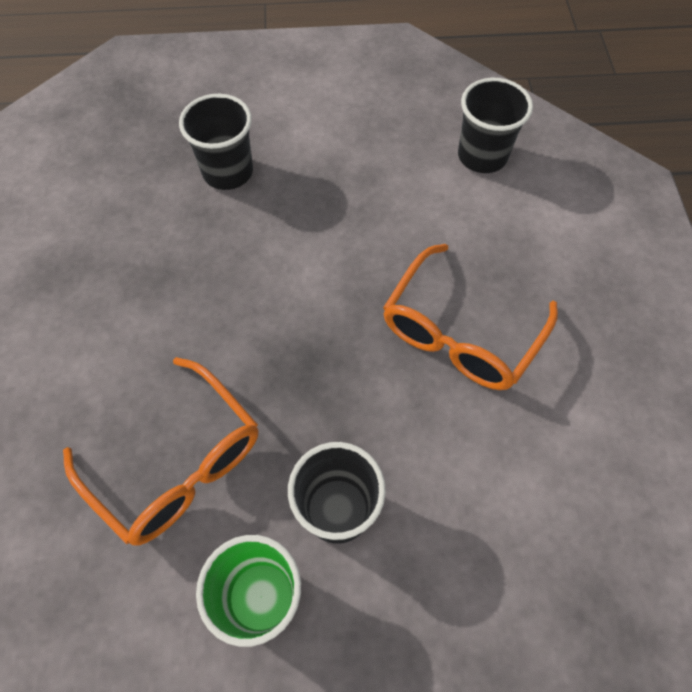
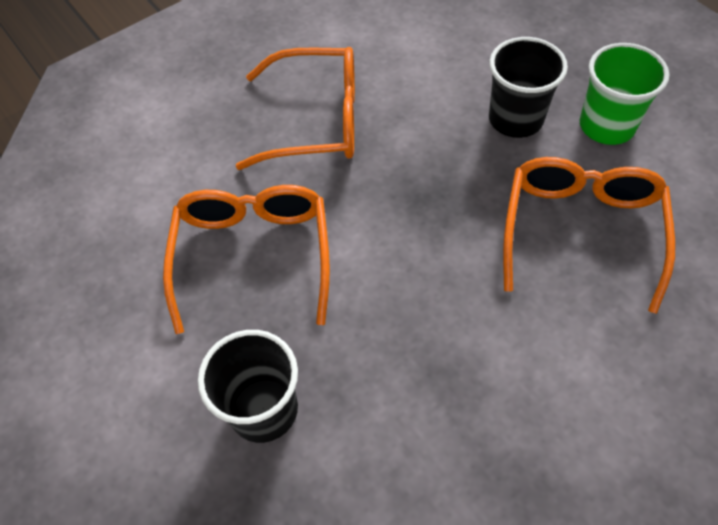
camera: 120 degrees left, 5 degrees down
black cup [458,78,533,173] -> none
none -> orange glasses [163,185,330,334]

